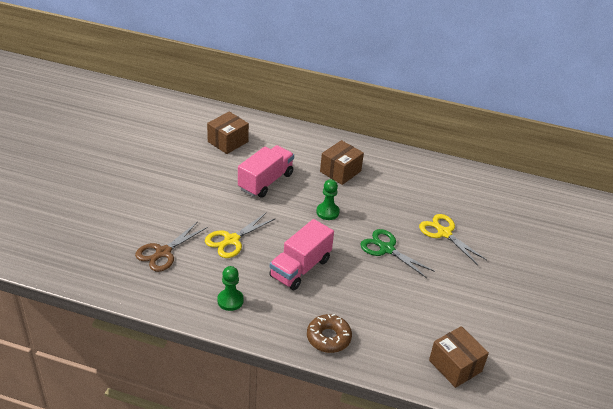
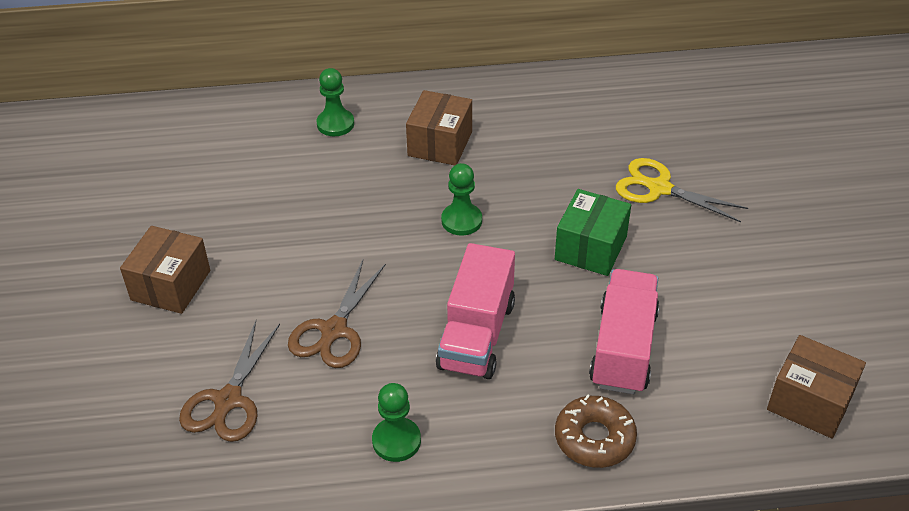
camera: 20 degrees left, 5 degrees up
yellow scissors [205,213,276,258] -> brown scissors [288,260,386,368]
brown box [207,111,249,154] -> brown box moved to [120,226,210,314]
pink truck [238,145,294,198] -> pink truck moved to [589,269,659,394]
green scissors [360,229,435,278] -> green box [555,189,631,276]
none -> green pawn [317,68,354,136]

